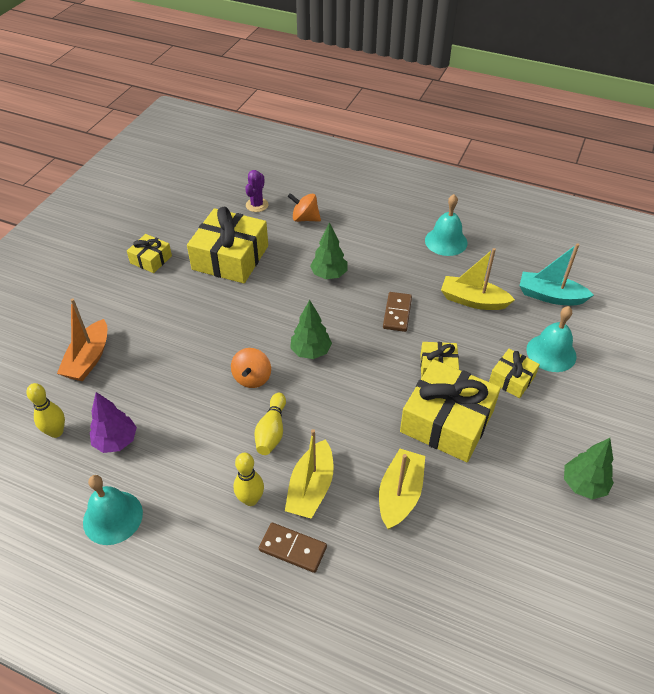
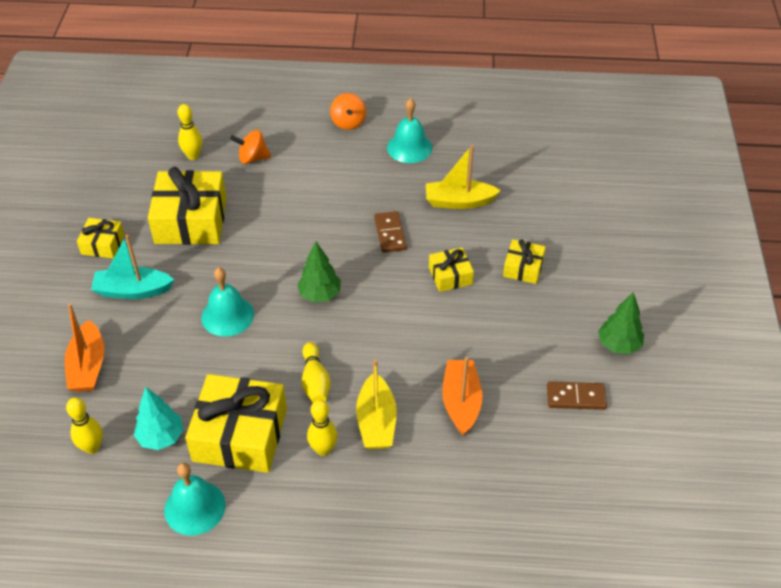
camera: 20 degrees left, 0 degrees up
purple tree [90,392,137,453] -> turquoise tree [134,387,184,450]
orange spinning top [231,348,271,388] -> orange spinning top moved to [330,93,366,130]
purple cactus [245,170,268,212] -> yellow bowling pin [178,104,202,160]
brown domino [259,523,327,573] -> brown domino moved to [547,381,607,410]
green tree [310,222,347,279] -> none
yellow boat [379,449,425,529] -> orange boat [442,357,483,435]
yellow gift [400,359,501,462] -> yellow gift moved to [185,374,287,473]
turquoise boat [520,243,594,305] -> turquoise boat moved to [91,234,174,299]
turquoise bell [526,306,576,372] -> turquoise bell moved to [201,267,254,337]

